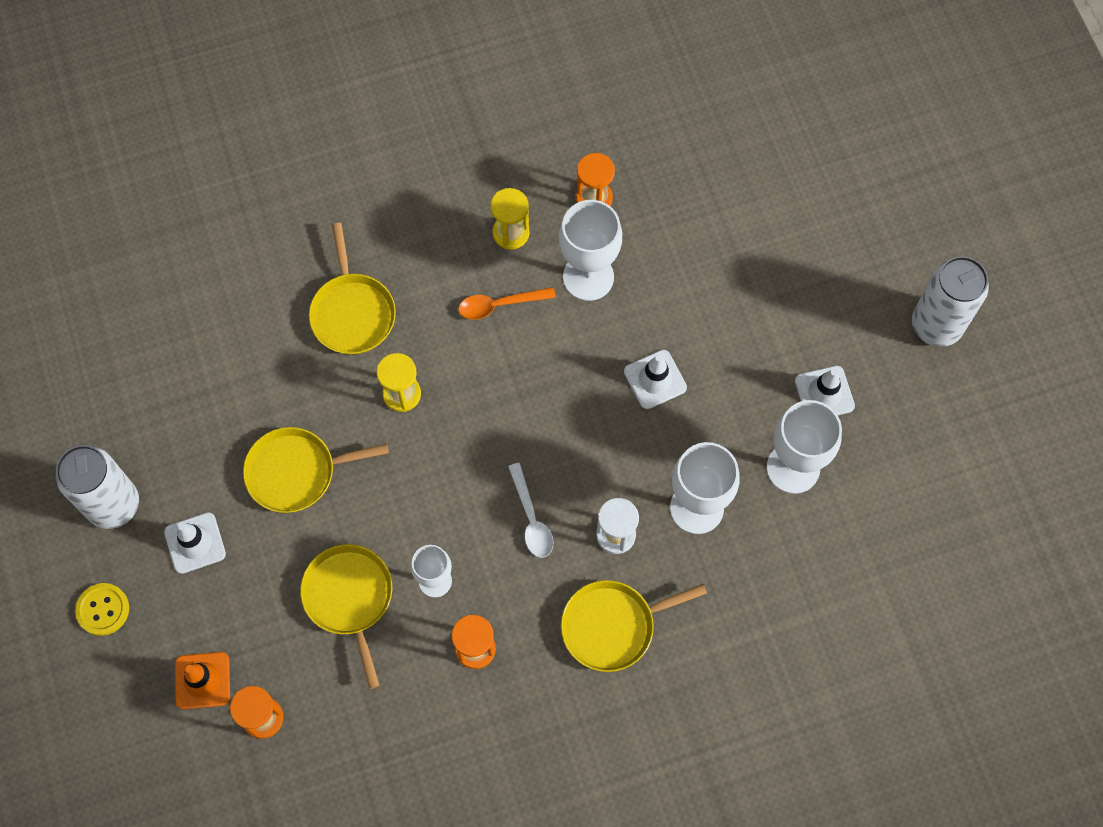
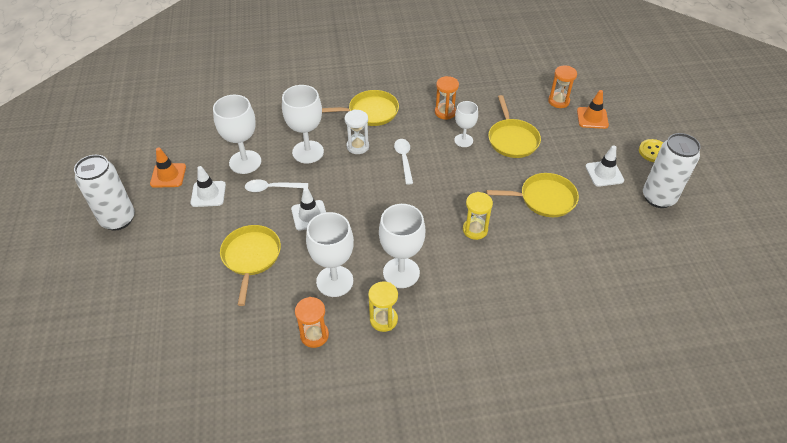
camera: 170 degrees left, 20 degrees down
yellow pan [309,223,396,354] -> yellow pan moved to [220,225,281,306]
orange spoon [459,287,556,320] -> white goblet [379,204,425,288]
none -> orange traffic cone [150,147,186,188]
none -> white spoon [245,179,308,192]

